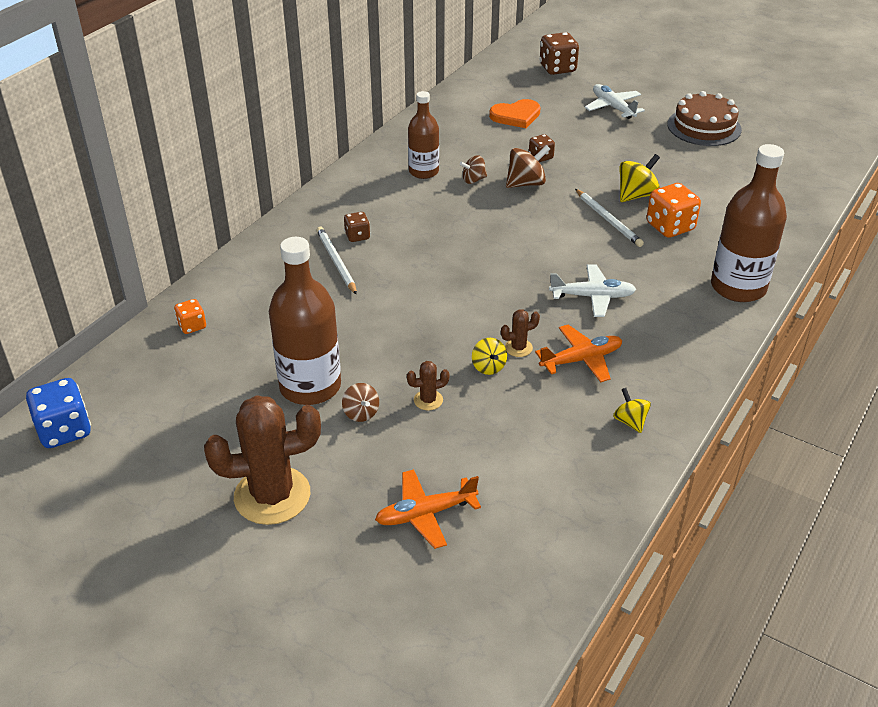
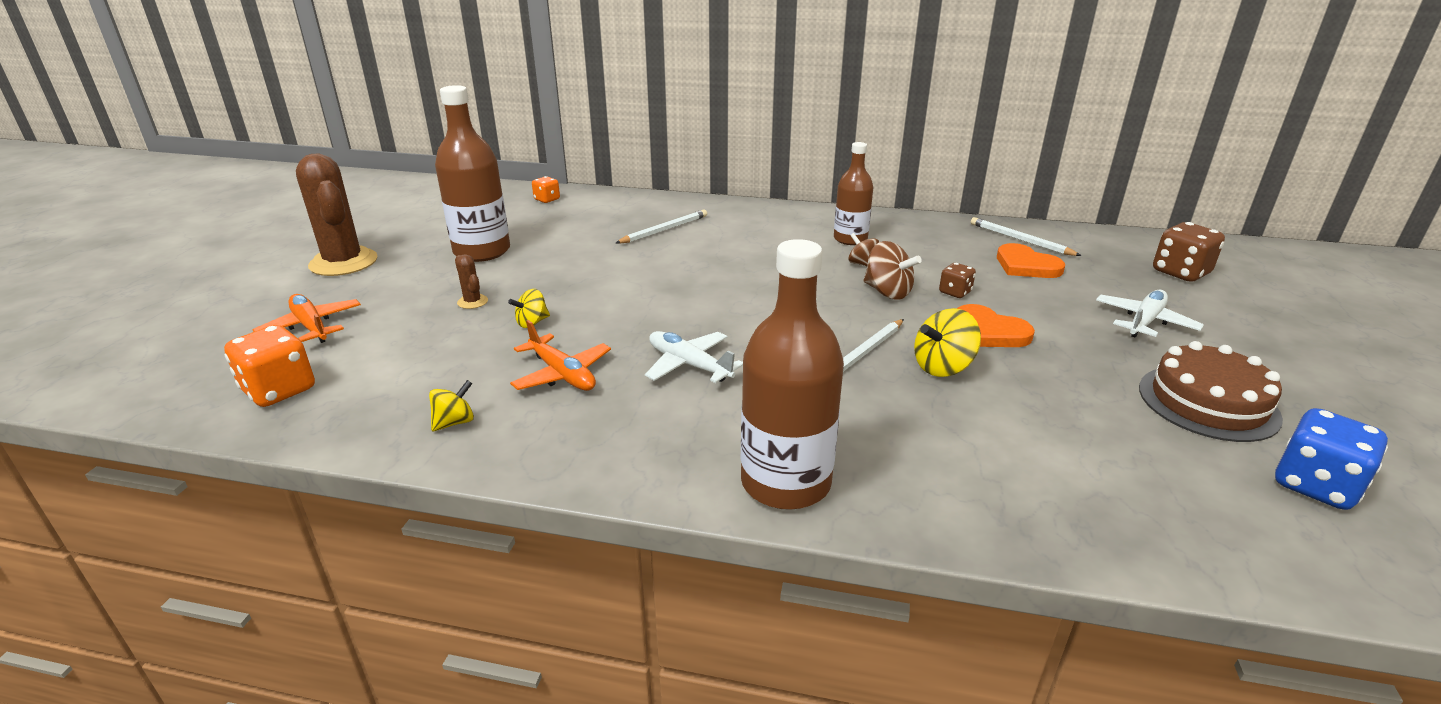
camera: 70 degrees right, 10 degrees down
blue dice [26,378,91,448] -> blue dice moved to [1275,408,1388,510]
brown spinning top [342,383,379,422] -> none
brown dice [344,212,370,242] -> none
brown cactus [501,309,540,357] -> none
white plane [549,264,636,317] -> white plane turned 150 degrees clockwise [645,331,743,383]
yellow spinning top [619,154,660,202] -> yellow spinning top turned 120 degrees clockwise [914,308,981,377]
orange dice [647,183,701,238] -> orange dice moved to [224,325,315,407]
none -> orange heart [957,304,1035,347]
none -> white pencil [971,217,1081,256]

